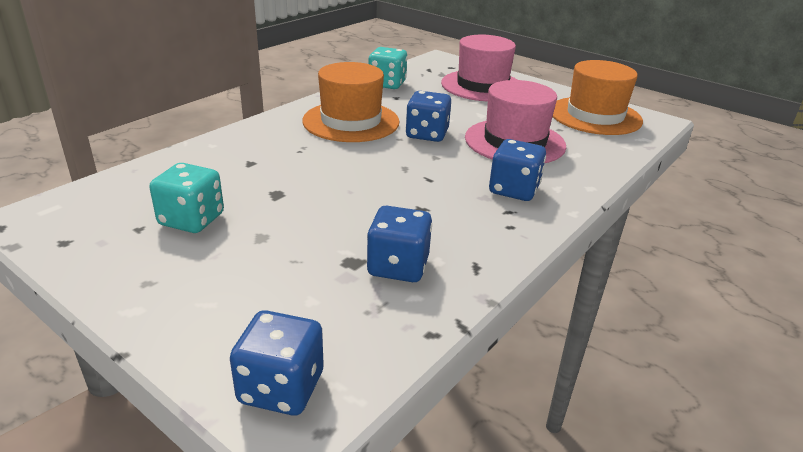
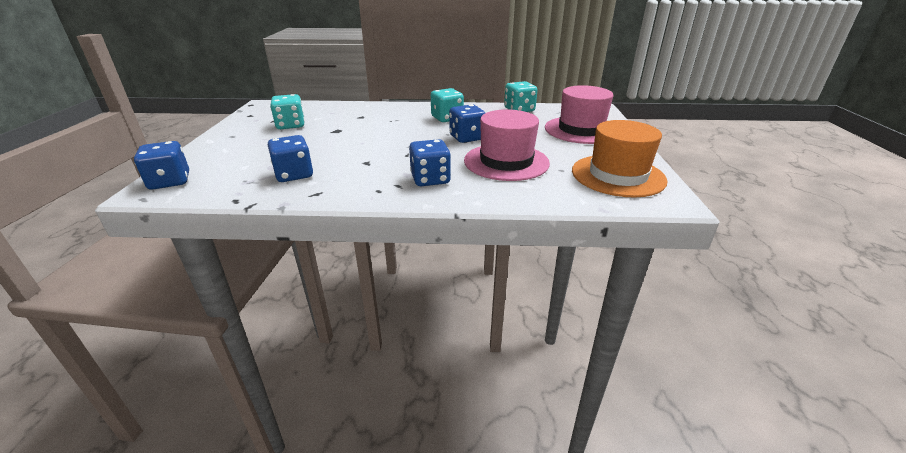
camera: 55 degrees right, 0 degrees up
orange hat [302,62,400,142] -> turquoise dice [431,88,464,122]

